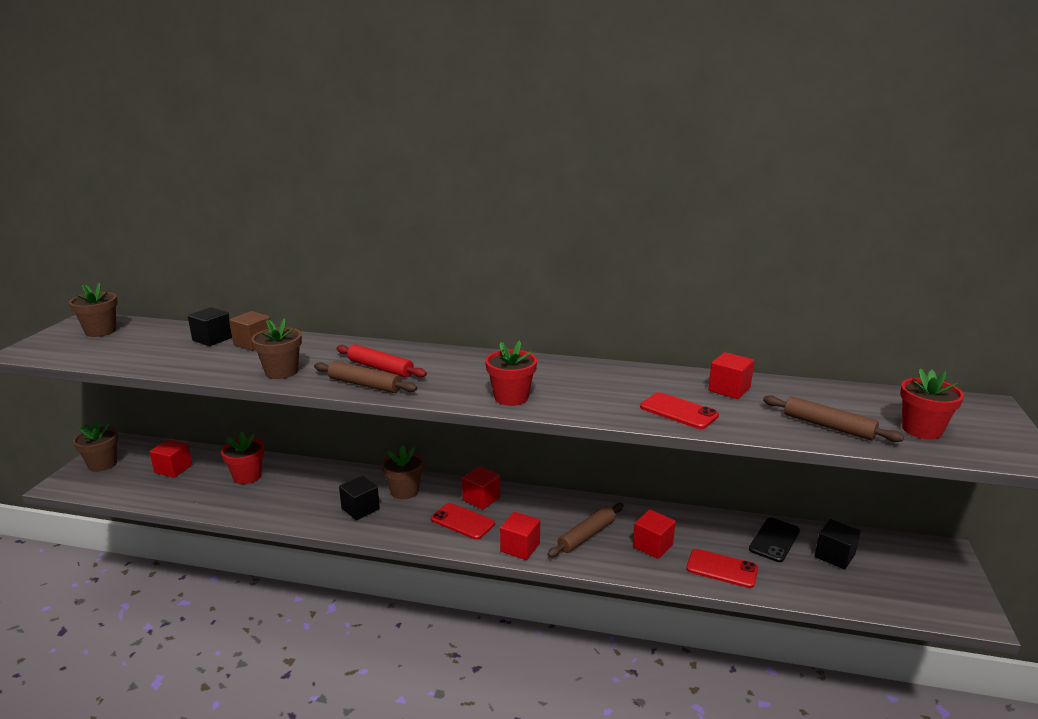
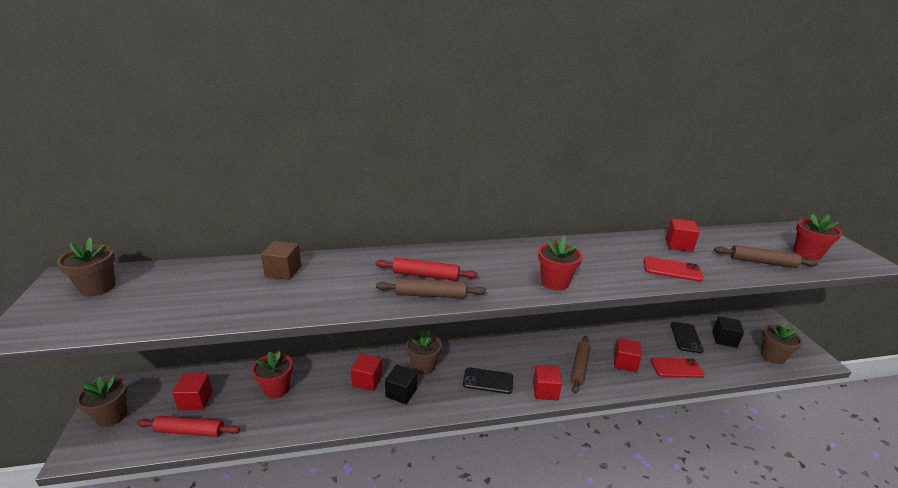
camera: 25 degrees left, 5 degrees up
black cube [188,307,232,346] -> none
brown flower pot [251,318,302,379] -> brown flower pot moved to [761,322,802,364]
red phone [431,503,495,540] -> black phone [463,367,513,394]
red cube [462,466,500,510] -> red cube moved to [351,354,382,391]
none -> red rolling pin [137,416,240,437]

